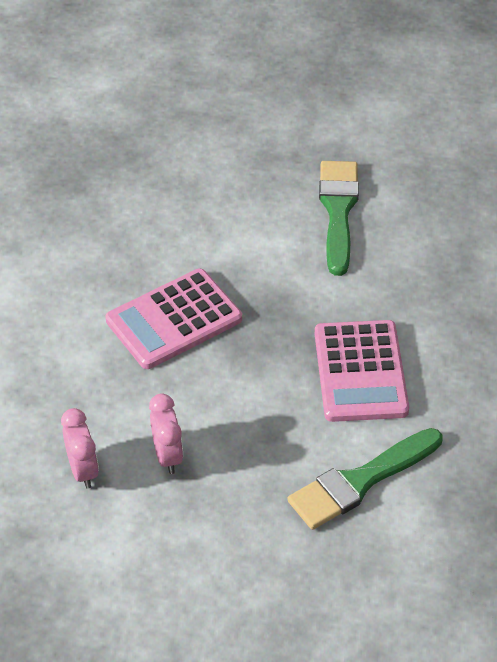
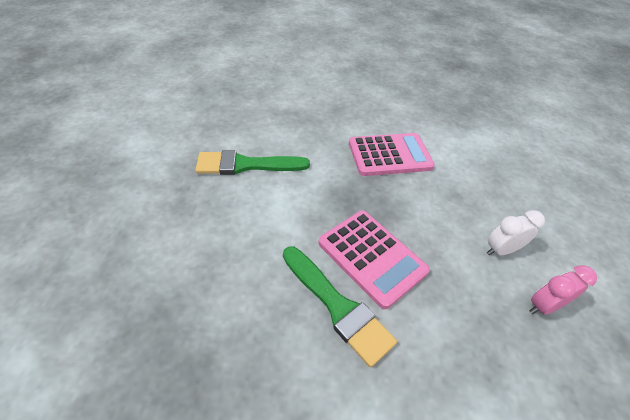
camera: 100 degrees left, 0 degrees up
pink clock [149,393,183,474] -> white clock [487,210,545,255]
green brush [287,428,442,530] -> green brush moved to [283,247,397,367]

